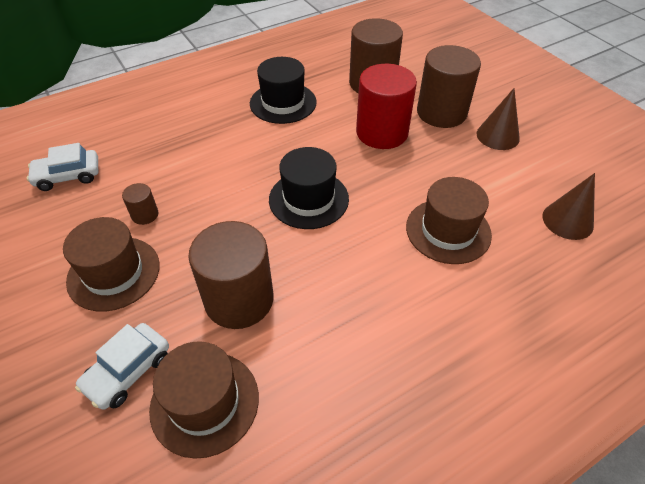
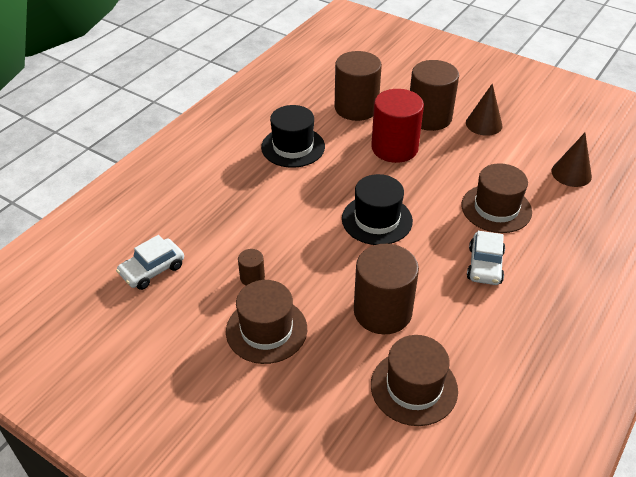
camera: 25 degrees left, 5 degrees down
white car [75,323,169,410] -> white car moved to [467,231,505,285]

